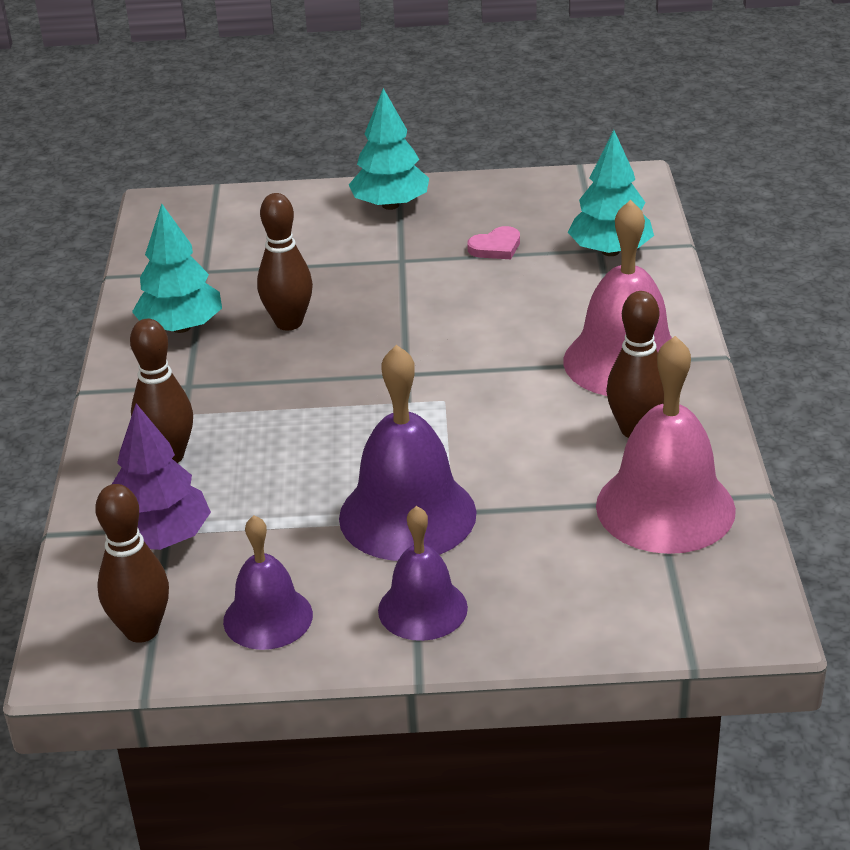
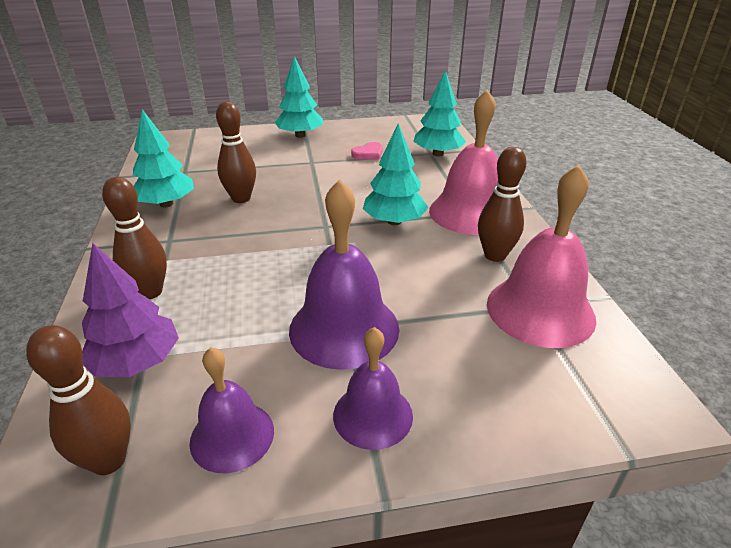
camera: 10 degrees left, 0 degrees up
none -> turquoise tree [363,123,428,225]

